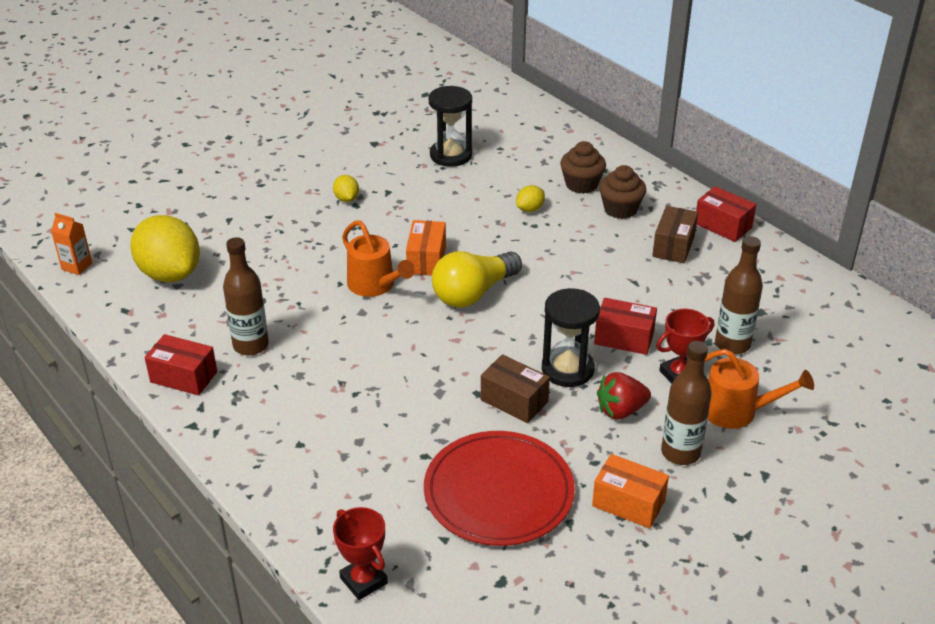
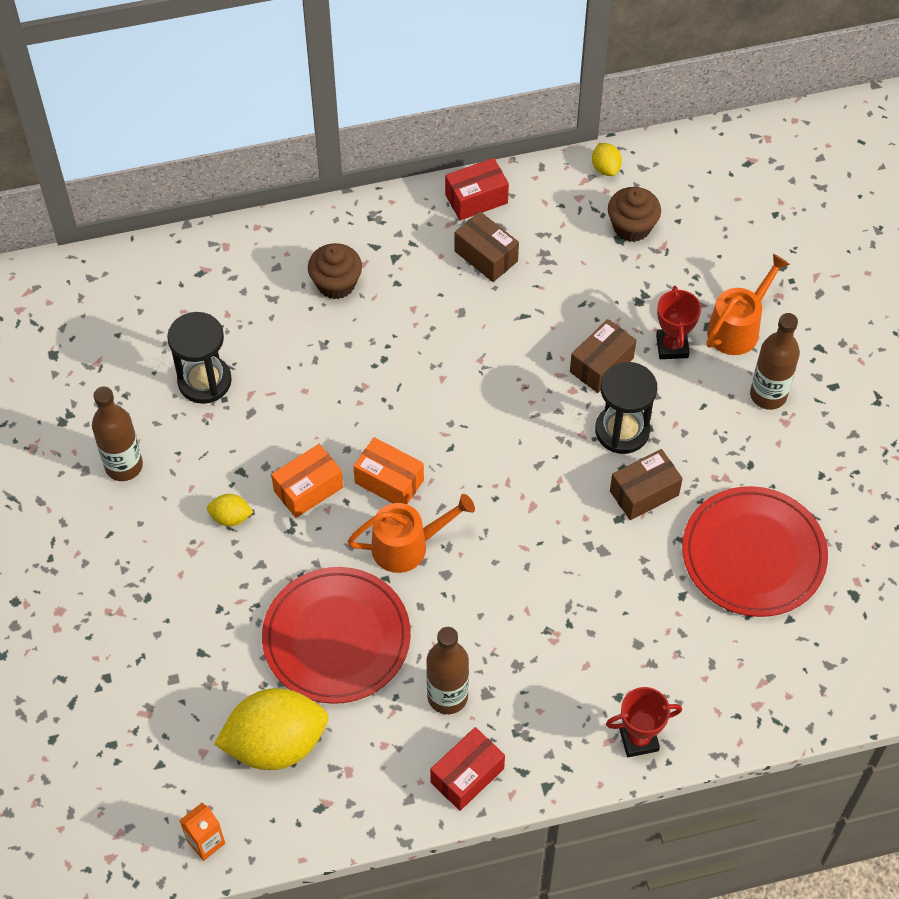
camera: 65 degrees left, 20 degrees up
red trophy [333,507,388,600] -> red trophy moved to [606,687,682,757]
yellow light bulb [432,251,522,308] -> none
yellow lemon [516,185,545,212] -> yellow lemon moved to [592,143,622,176]
orange box [592,454,669,529] -> orange box moved to [271,444,343,518]
red box [594,298,657,355] -> brown box [570,319,636,393]
red strawberry [597,372,651,419] -> none
brown cupcake [599,165,646,219] -> brown cupcake moved to [608,187,661,242]
brown bottle [715,236,763,354] -> brown bottle moved to [92,386,143,481]
none -> red plate [262,567,411,704]

